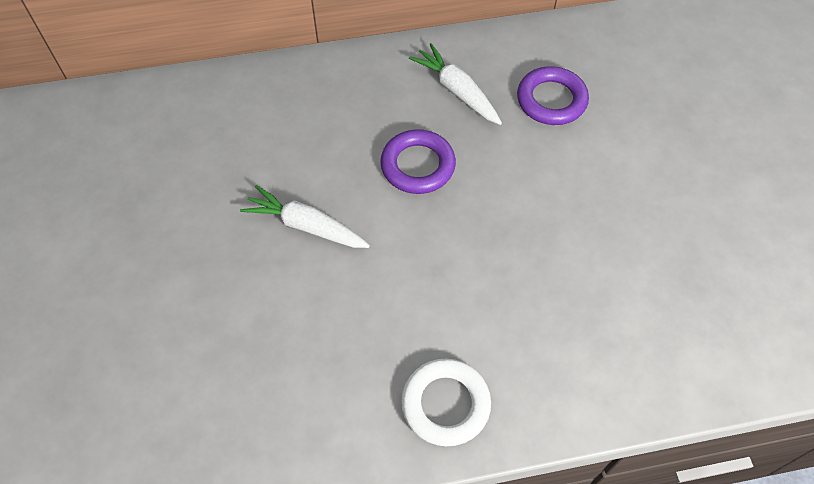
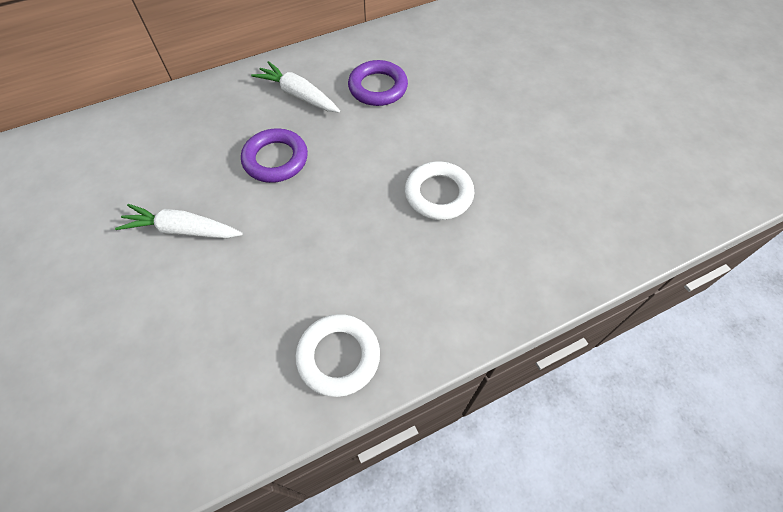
camera: 15 degrees left, 0 degrees up
none -> white ring [405,161,474,220]

